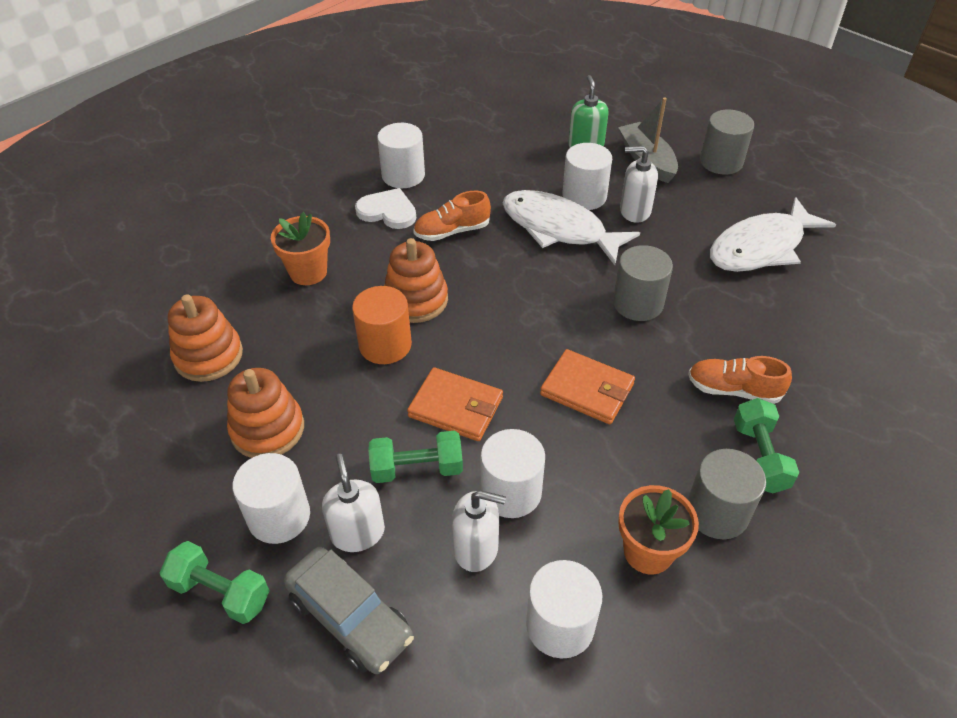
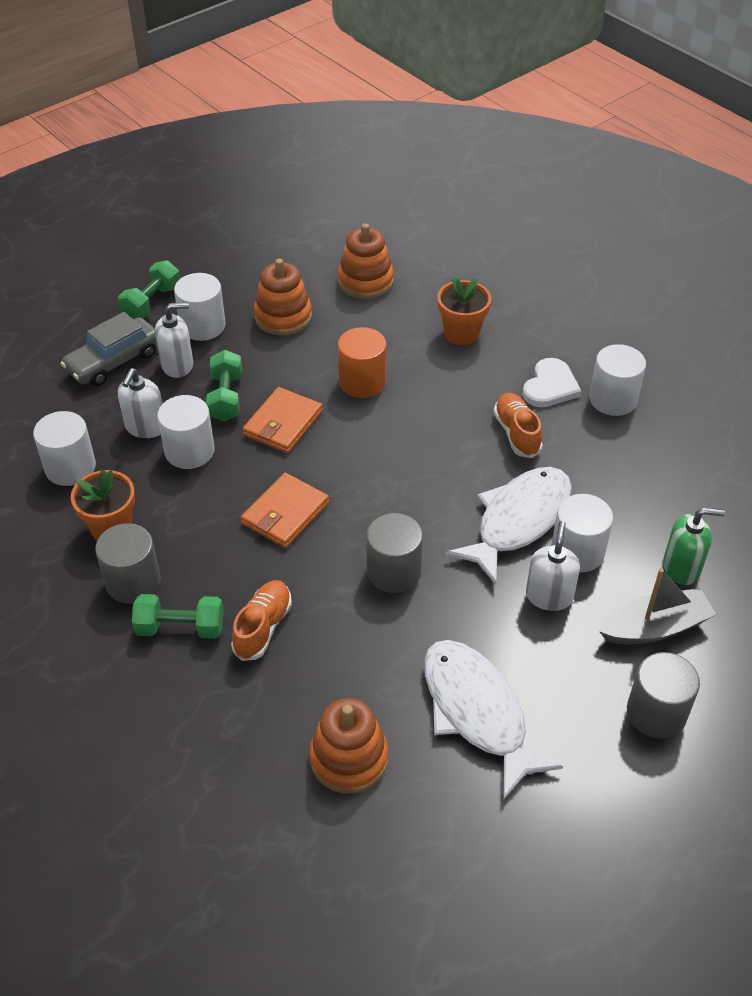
camera: 95 degrees right, 0 degrees up
orange stacking toy [384,238,448,323] -> orange stacking toy moved to [309,698,389,793]

